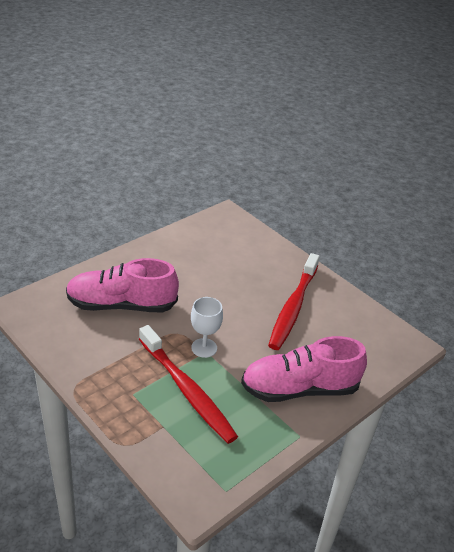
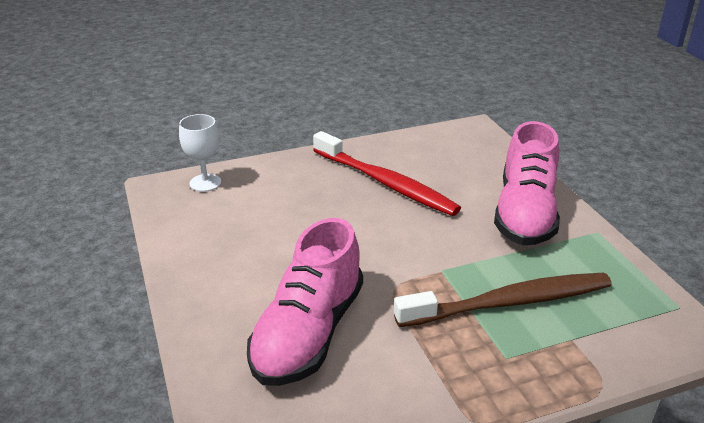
camera: 65 degrees left, 5 degrees down
red toothbrush [139,325,238,444] -> brown toothbrush [394,273,612,327]
white goblet [191,297,223,358] -> white goblet moved to [179,114,221,192]

